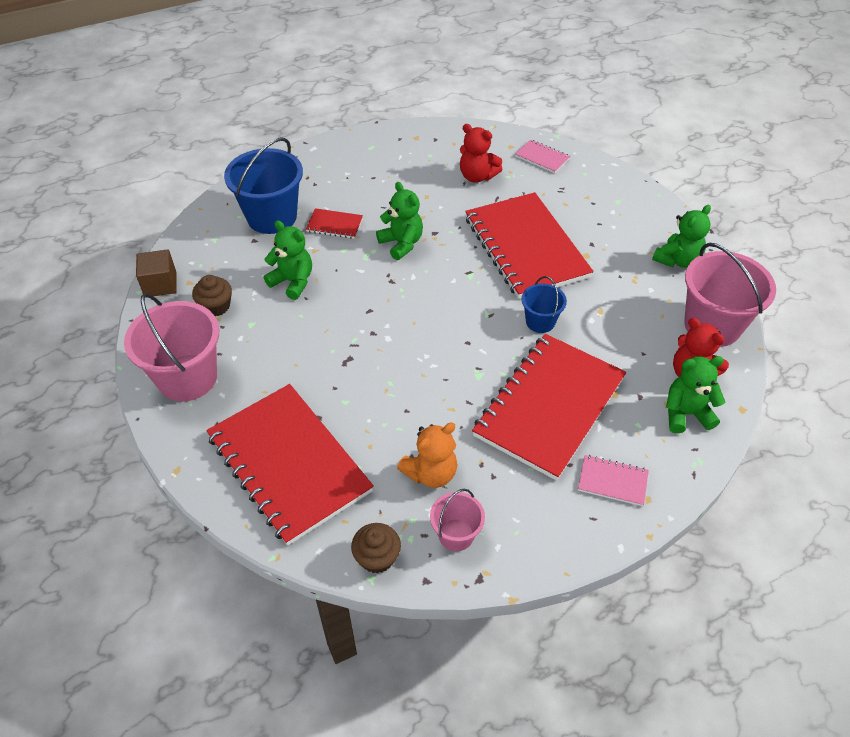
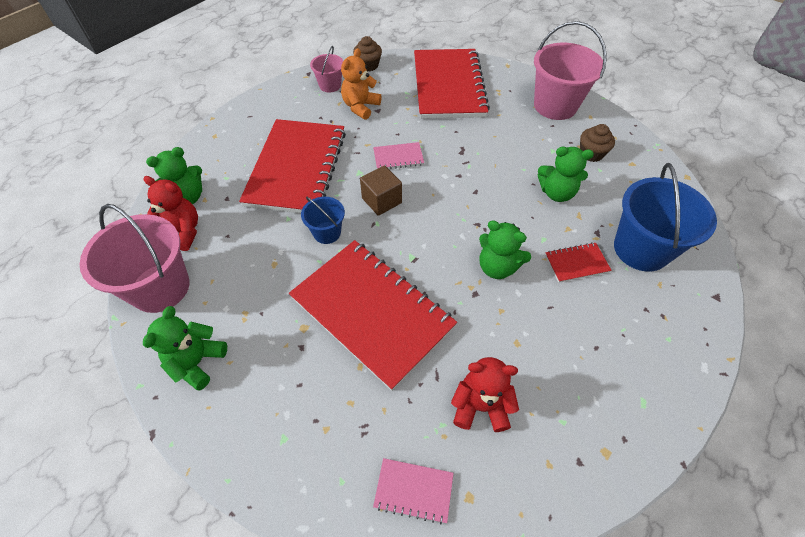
camera: 155 degrees right, 5 degrees up
brown cube [136,250,177,296] -> brown cube moved to [360,165,402,216]
red notebook [206,384,374,546] -> red notebook turned 60 degrees clockwise [414,49,490,119]
pink notebook [578,455,649,506] -> pink notebook moved to [373,142,424,169]

